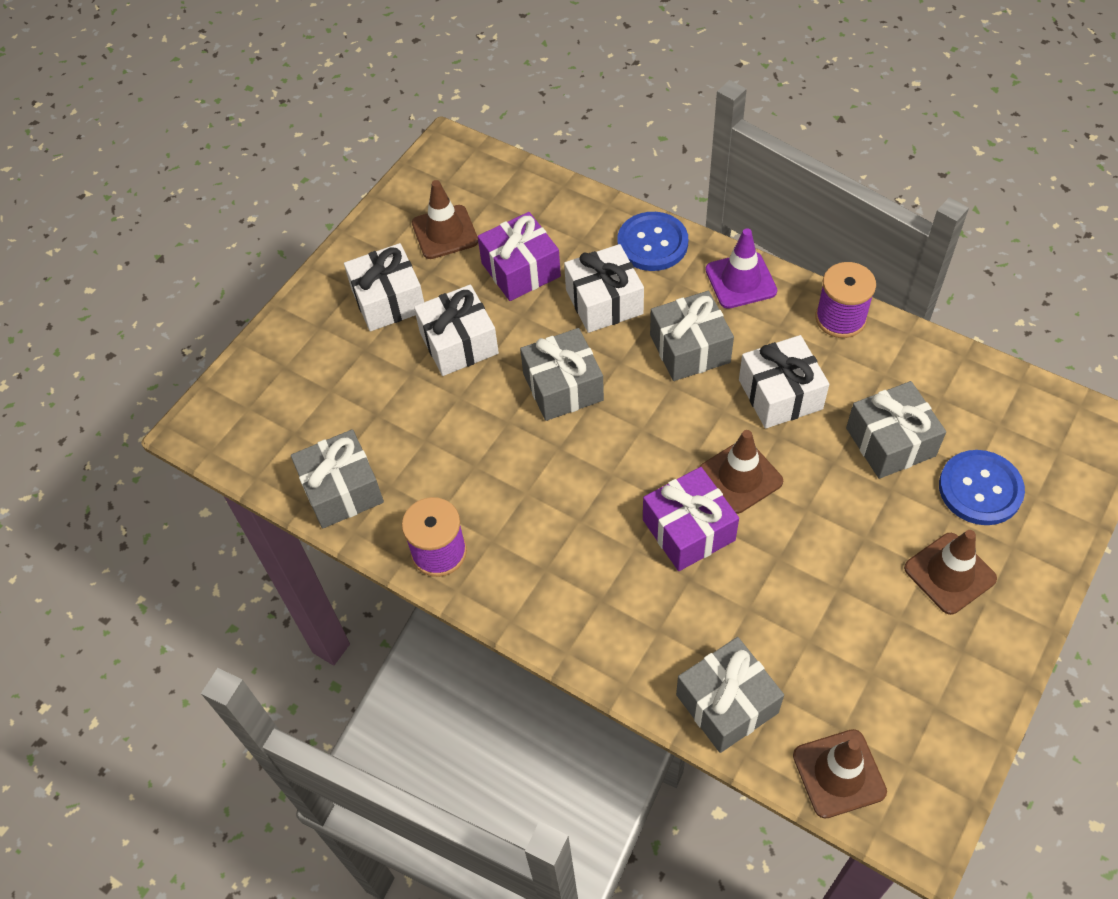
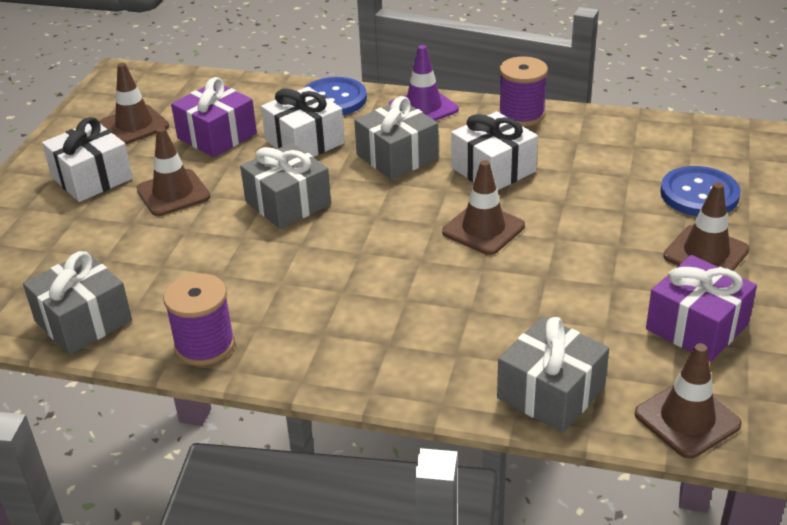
camera: 20 degrees left, 20 degrees down
white gift [414,285,499,376] -> brown traffic cone [137,127,210,216]
purple gift [643,467,739,571] -> purple gift moved to [646,255,757,362]
grey gift [846,381,946,479] -> none

